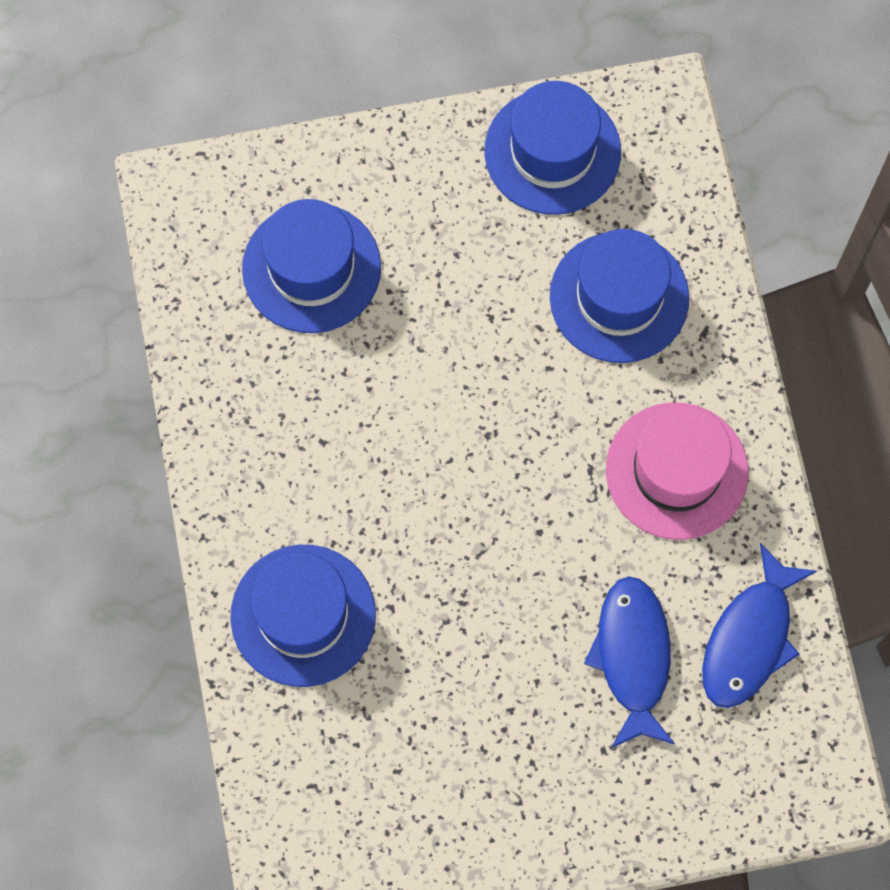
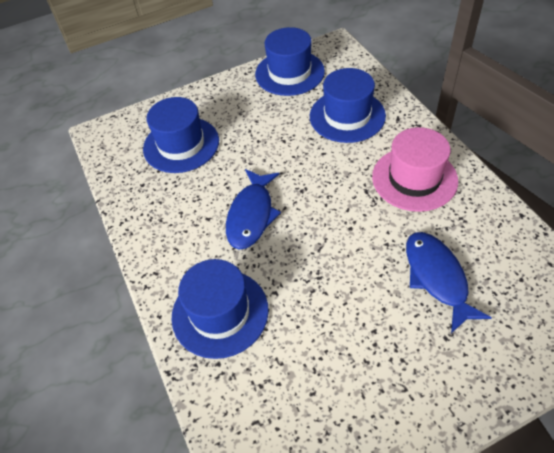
camera: 10 degrees left, 20 degrees down
blue fish [702,543,817,708] -> blue fish moved to [226,169,281,250]

